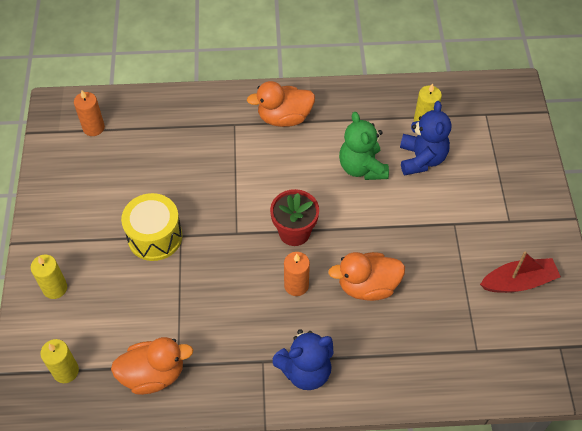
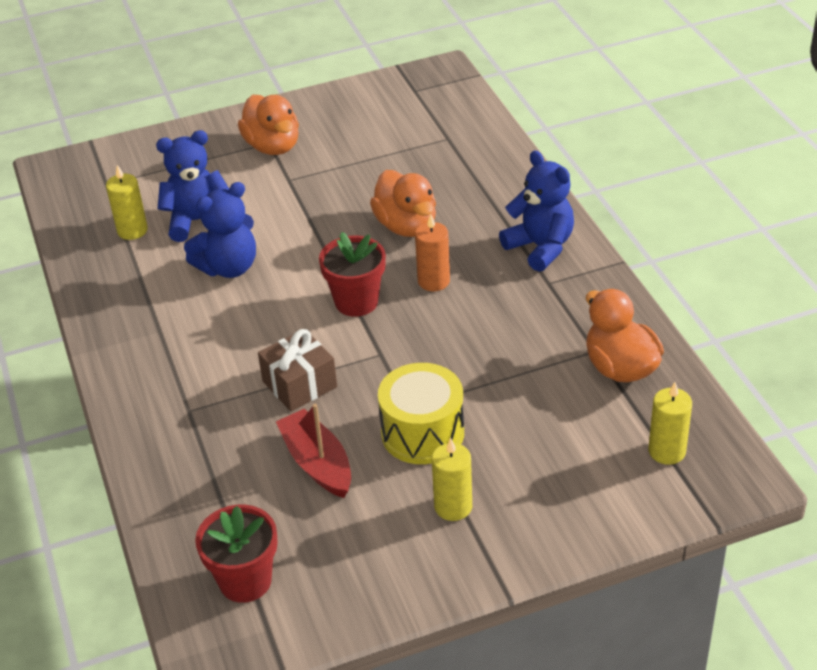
camera: 105 degrees left, 15 degrees down
yellow candle [31,254,67,299] -> yellow candle moved to [432,438,472,521]
orange candle [74,90,105,136] -> red flower pot [195,505,278,603]
orange duck [247,81,315,127] -> orange duck moved to [238,95,299,155]
green teddy bear [339,112,389,180] -> blue teddy bear [184,182,256,278]
red boat [480,251,561,293] -> red boat moved to [276,404,351,498]
none -> brown gift [258,329,337,411]

